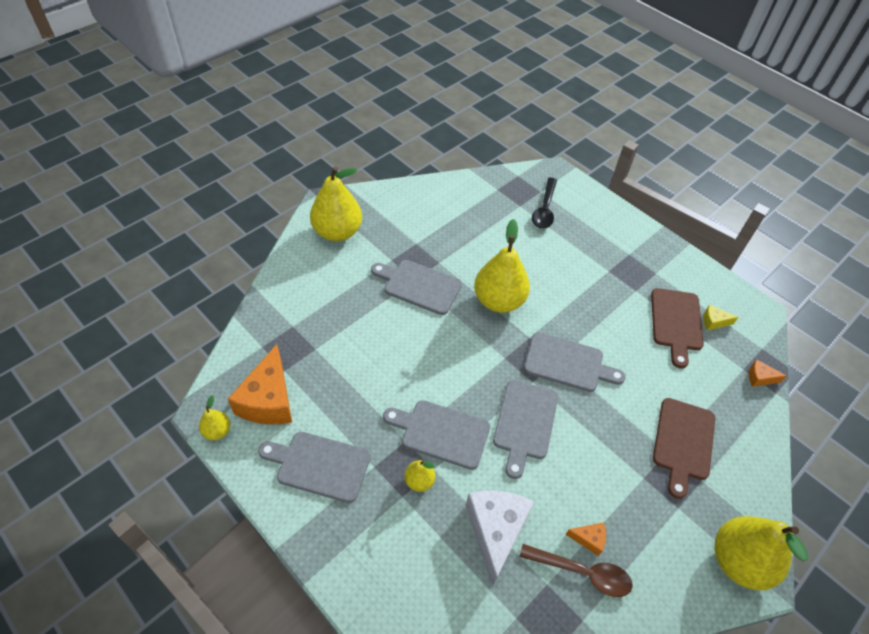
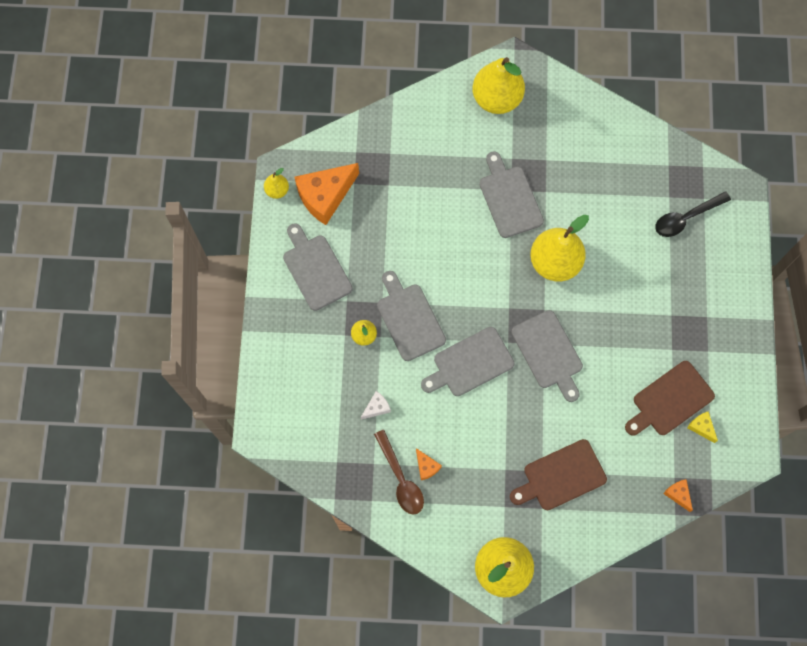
camera: 50 degrees right, 20 degrees up
white cheese [466,491,534,587] -> white cheese [361,391,391,420], size x0.45

